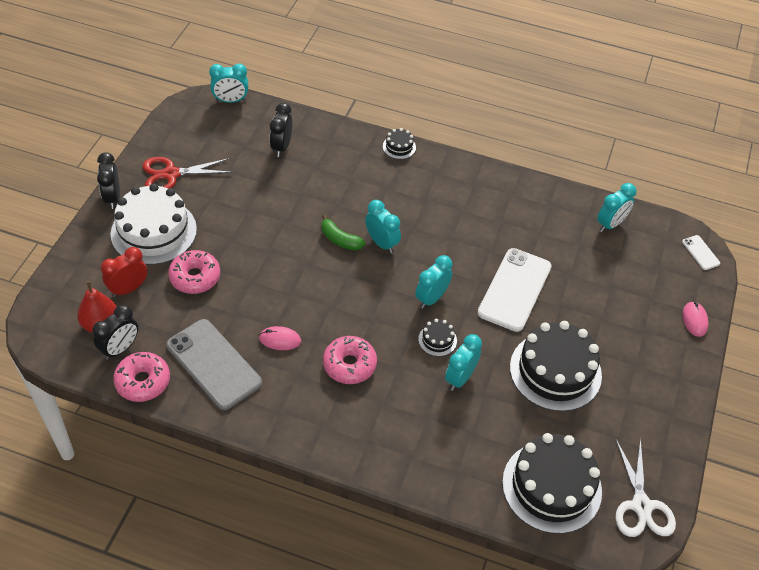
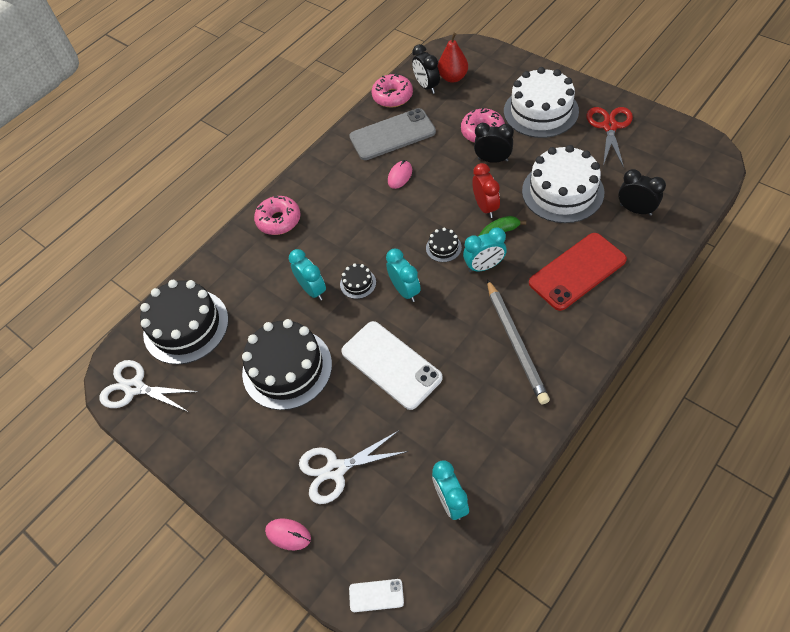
camera: 120 degrees right, 5 degrees up
black clock [97,152,120,209] -> black clock moved to [474,123,514,163]
red clock [101,247,147,297] -> red clock moved to [472,163,500,218]
turquoise clock [209,64,248,103] -> none
pink donut [323,336,377,384] -> pink donut moved to [254,196,301,235]
black cake [383,128,416,159] -> black cake moved to [426,228,462,262]
none -> white scissors [299,431,408,504]
none -> grey pencil [487,279,550,405]
none -> white cake [522,145,604,223]
none -> red phone [529,233,627,311]

